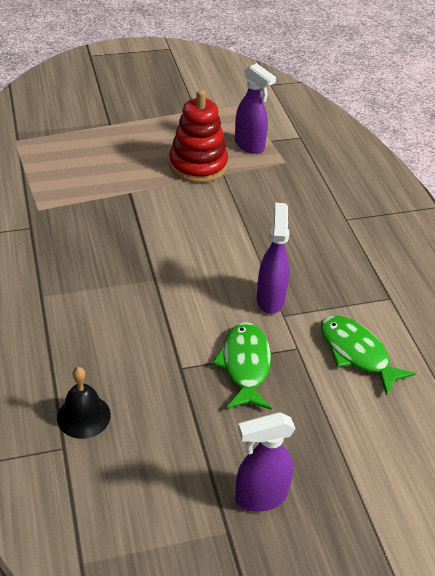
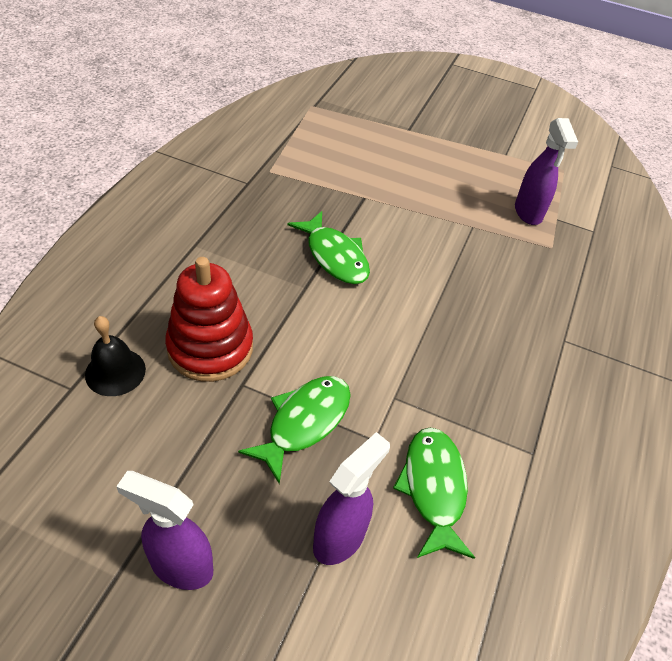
camera: 35 degrees right, 5 degrees up
red stacking toy [169,90,228,183] -> red stacking toy moved to [165,257,253,382]
purple spray bottle [257,203,290,314] -> purple spray bottle moved to [313,432,390,565]
none -> green fish [288,211,370,284]

